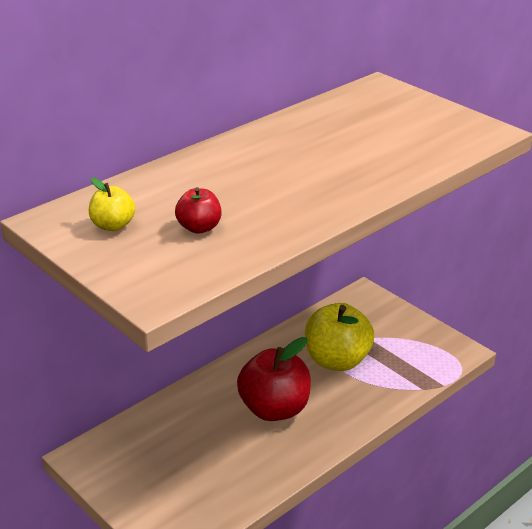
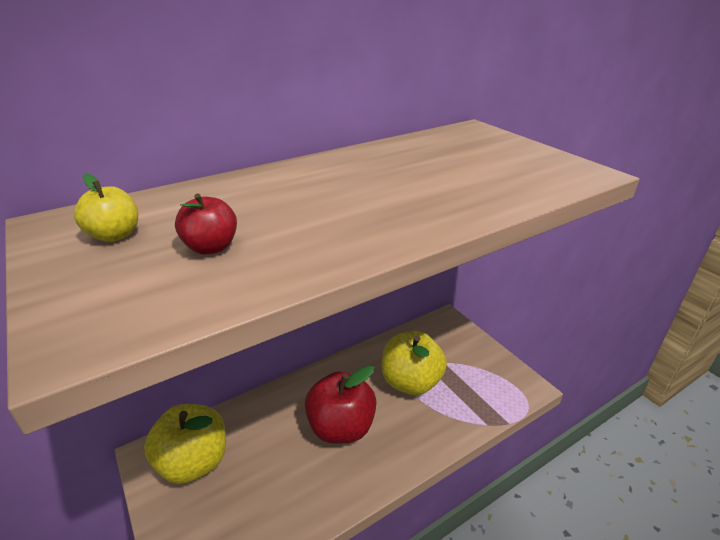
camera: 10 degrees right, 0 degrees up
none -> yellow apple [144,404,226,484]

